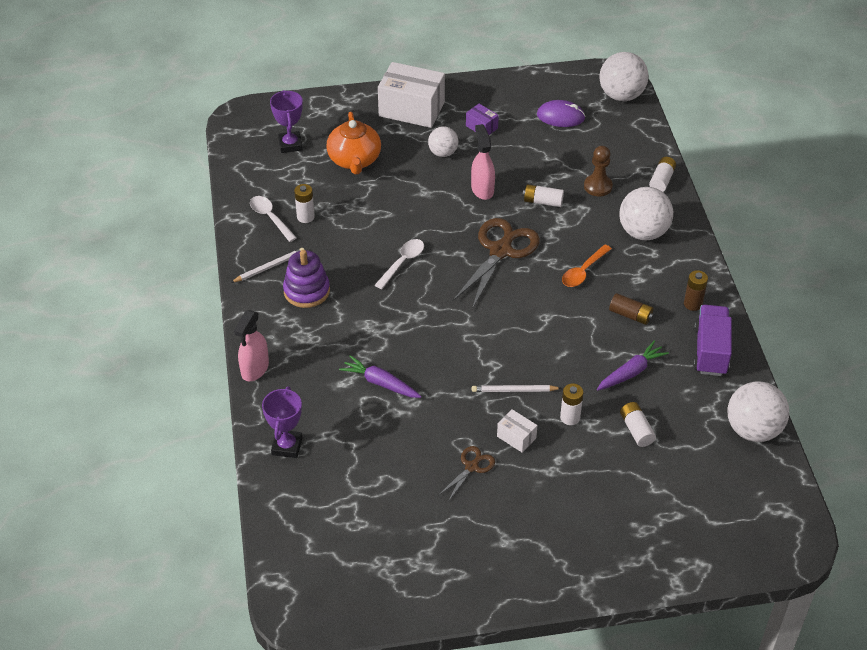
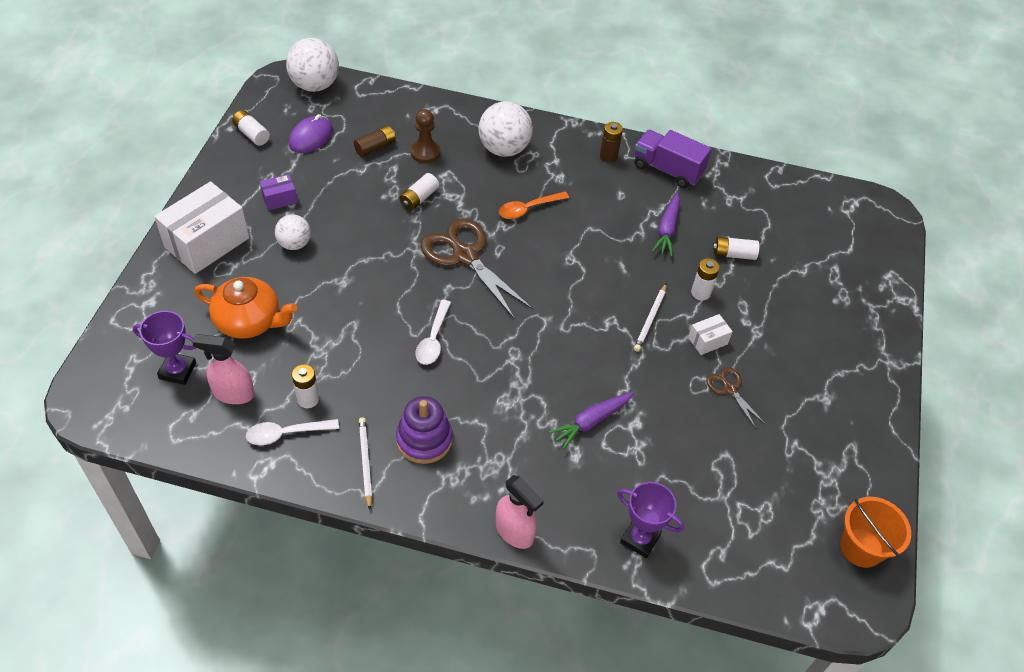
camera: 70 degrees left, 5 degrees up
white spoon [375,239,424,289] -> white spoon turned 135 degrees counterclockwise [415,300,451,365]
pink spray bottle [471,124,495,200] -> pink spray bottle moved to [192,334,255,404]
orange spoon [562,245,612,287] -> orange spoon turned 90 degrees clockwise [499,192,569,219]
purple carrot [597,341,669,391] -> purple carrot turned 150 degrees counterclockwise [652,193,680,257]
brown battery [609,293,654,325] -> brown battery moved to [354,125,396,157]
white battery [649,157,676,192] -> white battery moved to [232,110,270,146]
white ball [727,381,789,442] -> none
none -> orange bucket [840,497,911,568]

